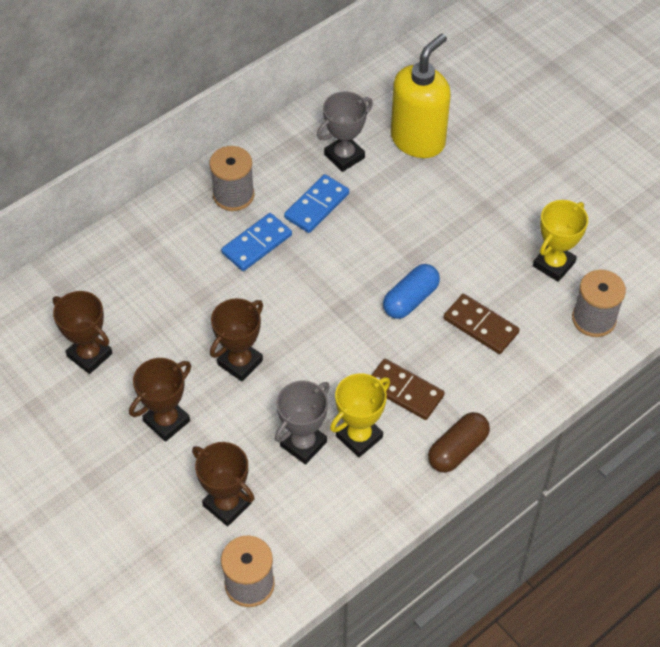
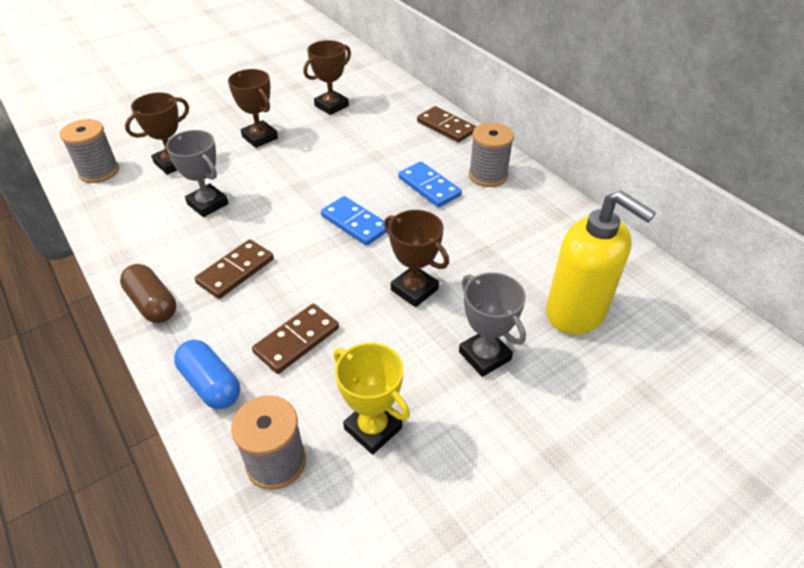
camera: 95 degrees right, 10 degrees down
brown trophy [210,298,263,382] -> brown trophy moved to [384,210,449,307]
blue domino [284,174,349,233] -> blue domino moved to [321,196,387,246]
grey trophy [317,91,373,172] -> grey trophy moved to [459,272,526,377]
yellow trophy [330,373,390,457] -> none
blue capsule [383,264,440,319] -> blue capsule moved to [174,340,240,409]
none -> brown domino [417,106,476,142]

